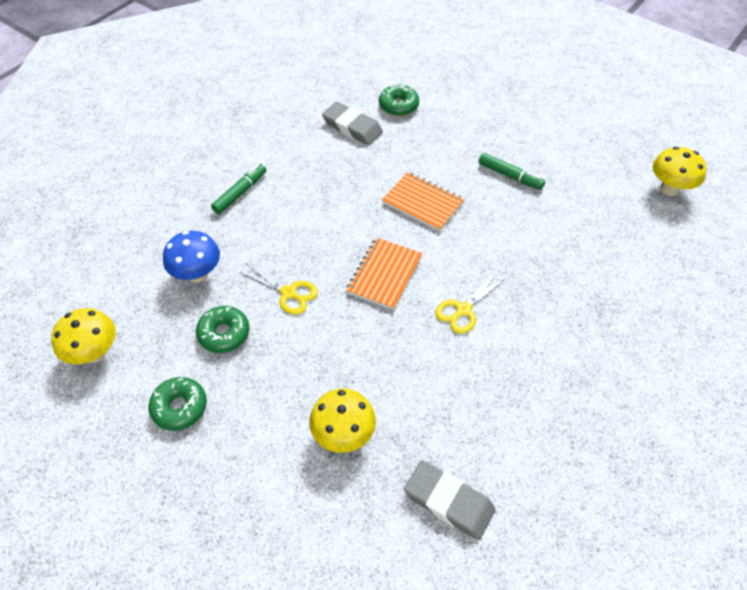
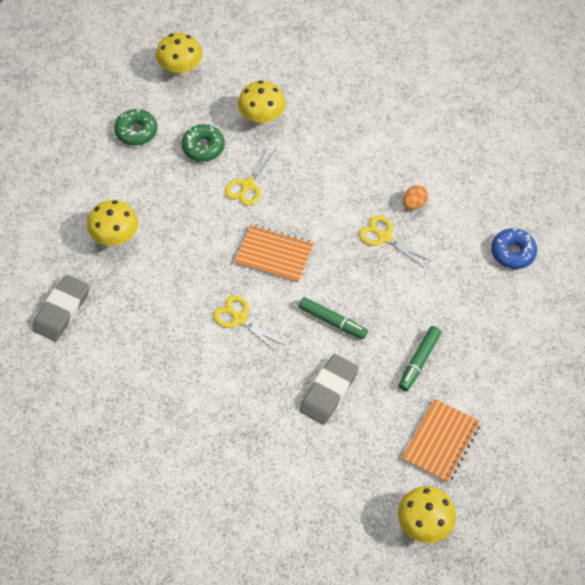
camera: 85 degrees right, 5 degrees up
blue mushroom [163,231,220,283] -> yellow mushroom [238,81,285,126]
green marker [211,164,266,214] -> green marker moved to [298,297,368,339]
grey eraser [322,102,383,145] -> grey eraser moved to [300,354,359,425]
green donut [379,85,419,116] -> blue donut [491,228,537,269]
orange notebook [382,172,464,231] -> orange notebook moved to [402,399,481,483]
none -> yellow scissors [359,216,430,268]
none -> orange egg [403,185,428,210]

